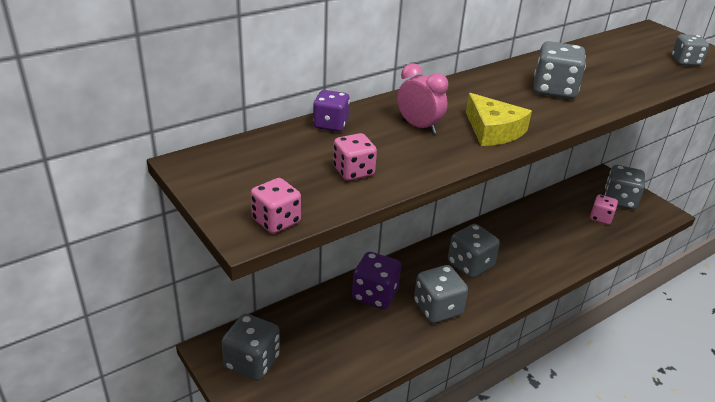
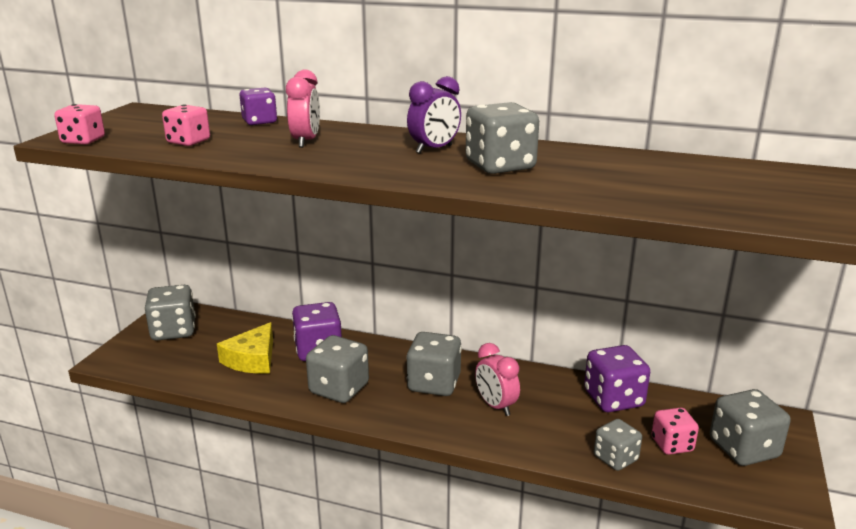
camera: 55 degrees right, 10 degrees down
yellow cheese [466,93,532,146] -> yellow cheese moved to [217,322,273,374]
grey dice [672,34,709,66] -> grey dice moved to [594,419,642,471]
none -> purple clock [407,76,461,154]
none -> pink clock [475,343,520,416]
none -> purple dice [584,345,650,412]

